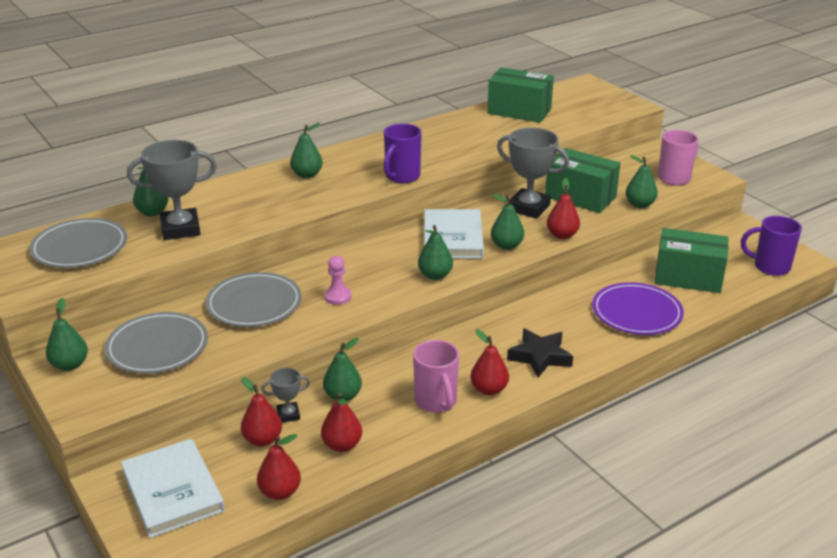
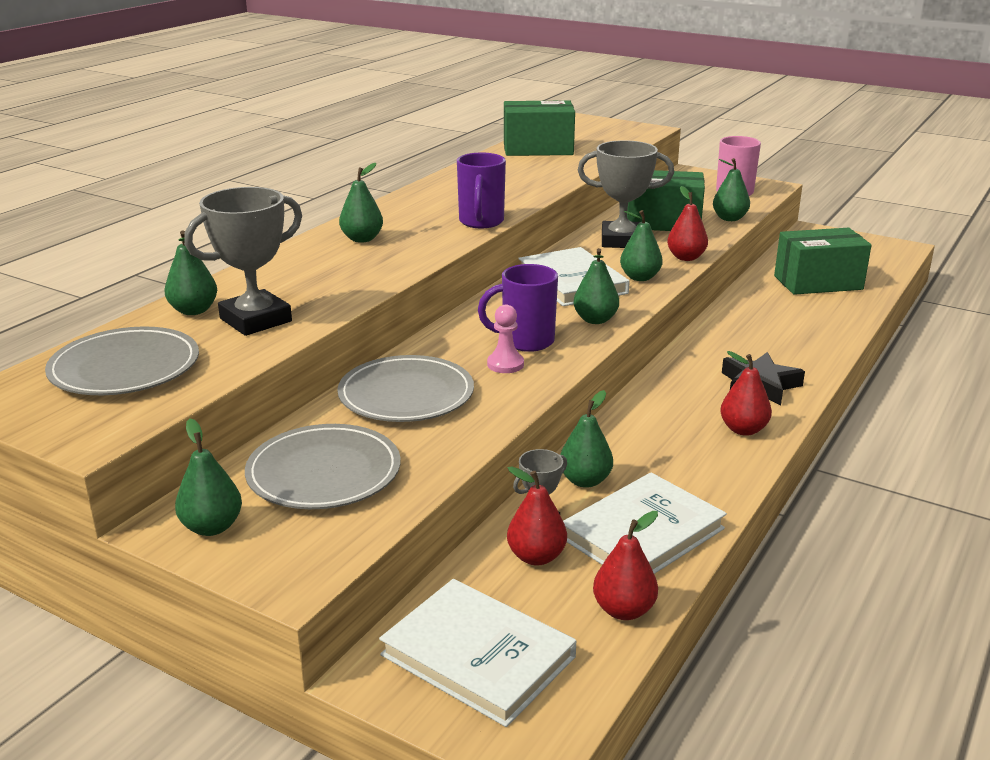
camera: 25 degrees left, 5 degrees down
red pear [321,393,362,452] -> white book [563,472,727,574]
pink mug [413,340,459,412] -> none
purple plate [592,282,684,335] -> none
purple mug [741,216,802,276] -> purple mug moved to [478,264,558,352]

